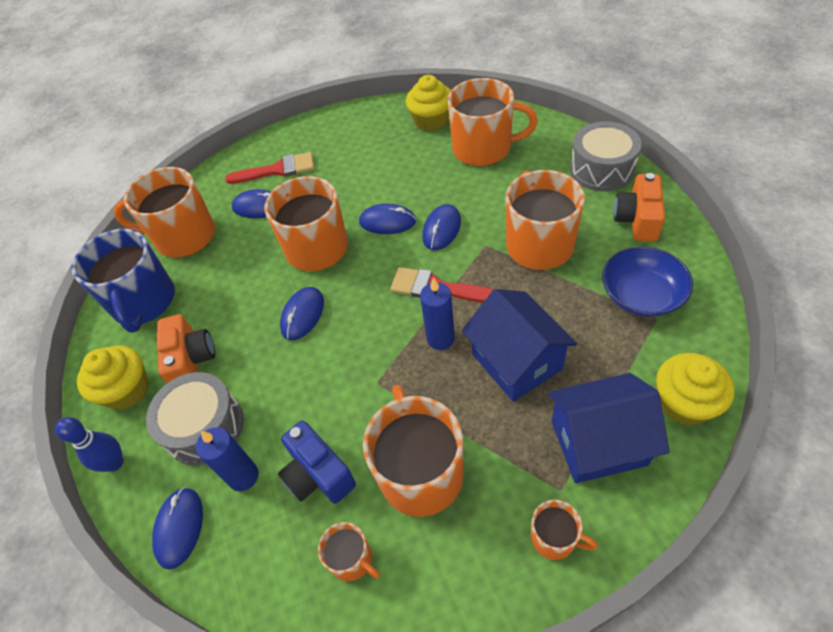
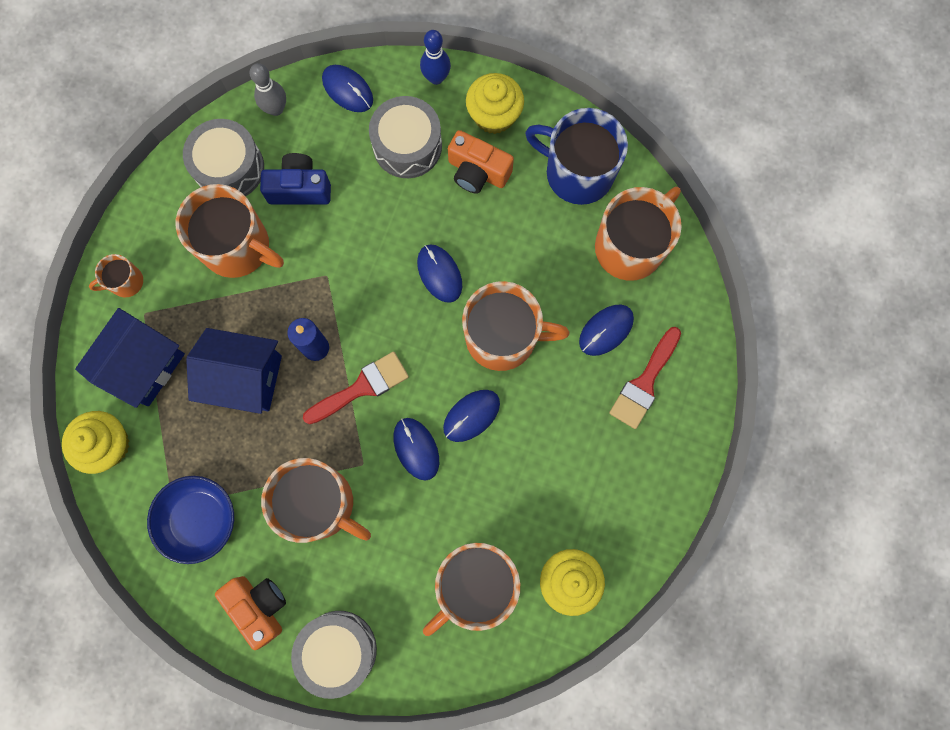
camera: 125 degrees right, 25 degrees up
blue candle [196,427,259,491] -> none
orange mug [318,522,380,581] -> grey drum [183,119,264,196]
none -> grey bowling pin [250,63,286,116]

